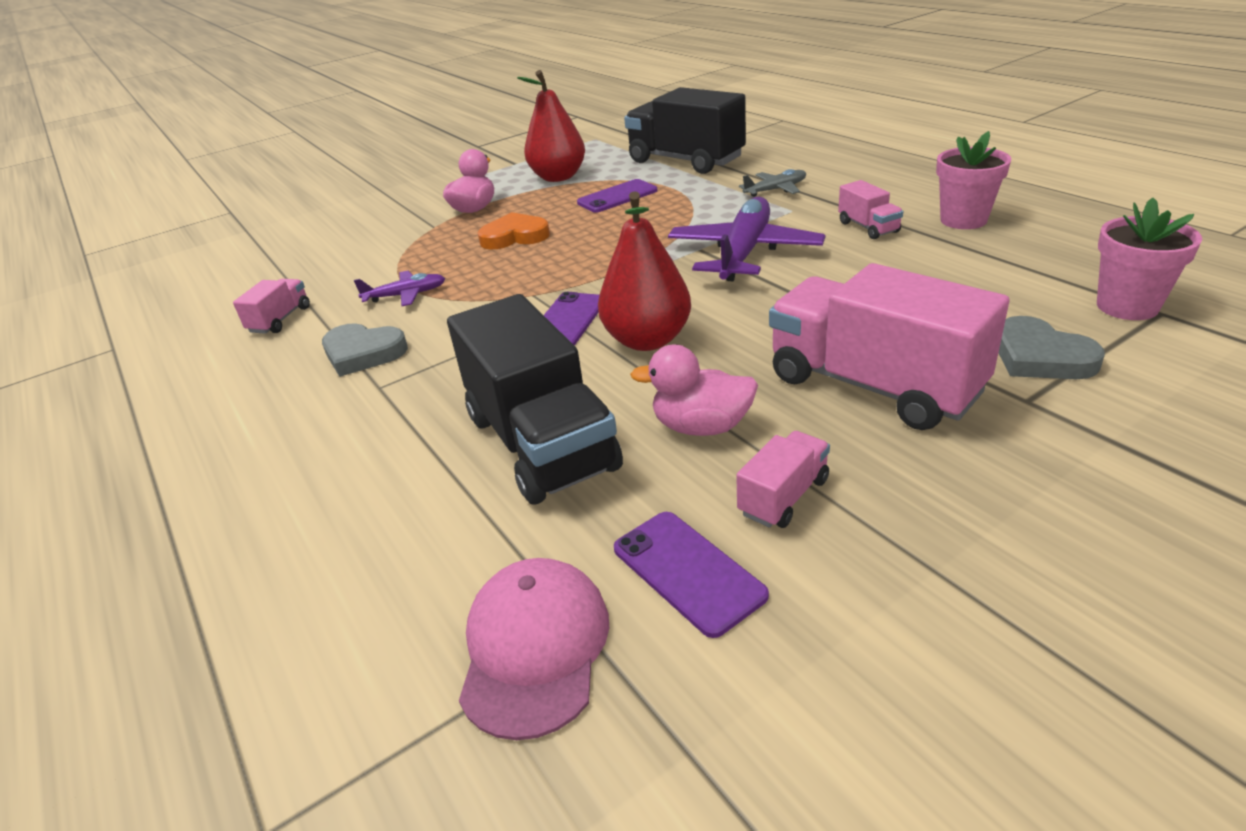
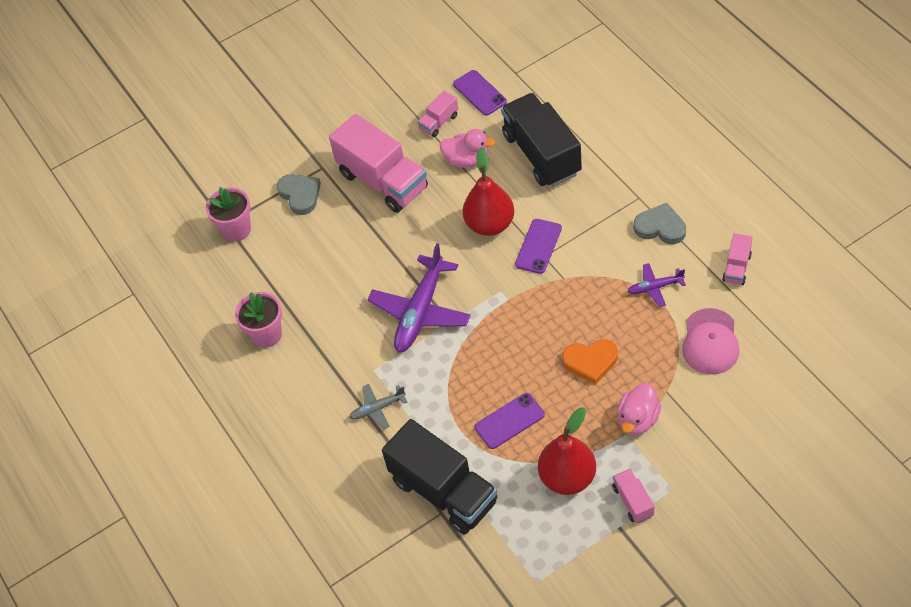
camera: 175 degrees left, 20 degrees up
pink cap [459,558,609,740] -> pink cap moved to [682,308,740,375]
pink truck [838,180,903,239] -> pink truck moved to [612,469,654,523]

